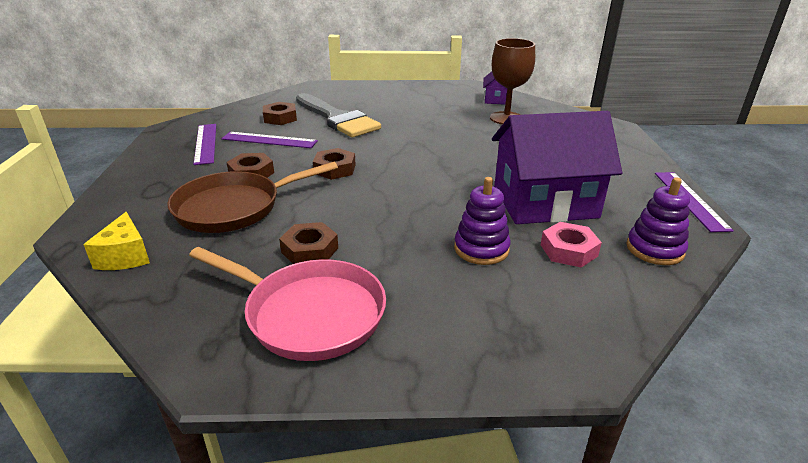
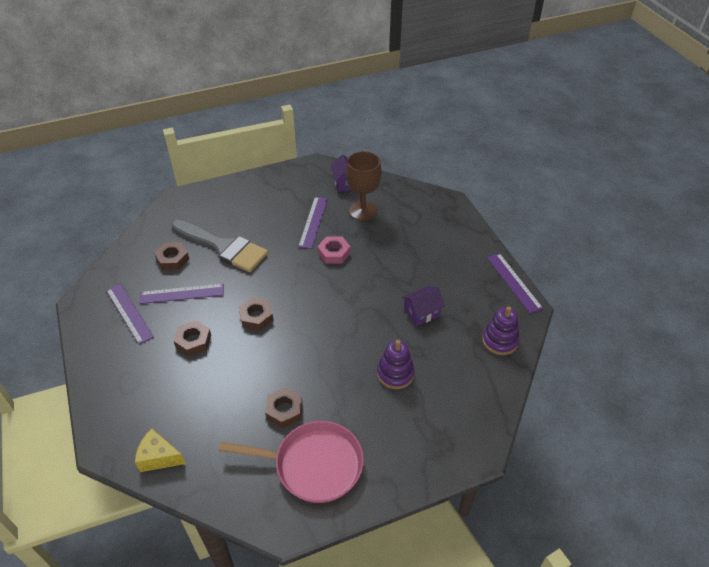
camera: 20 degrees left, 15 degrees up
yellow cheese [83,212,150,270] -> yellow cheese turned 135 degrees clockwise [135,429,186,472]
brown pan [167,162,338,233] -> none
purple house [492,111,622,224] -> purple house [402,286,445,326], size x0.46
pink nut [541,222,602,267] -> pink nut moved to [318,236,351,264]
none -> purple ruler [298,197,328,249]

